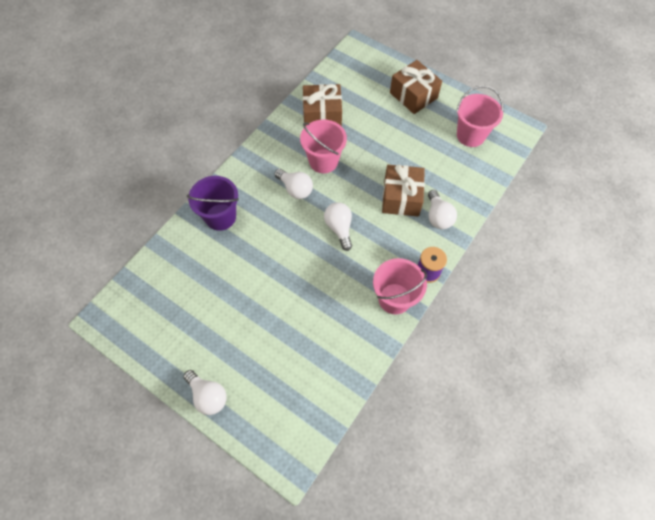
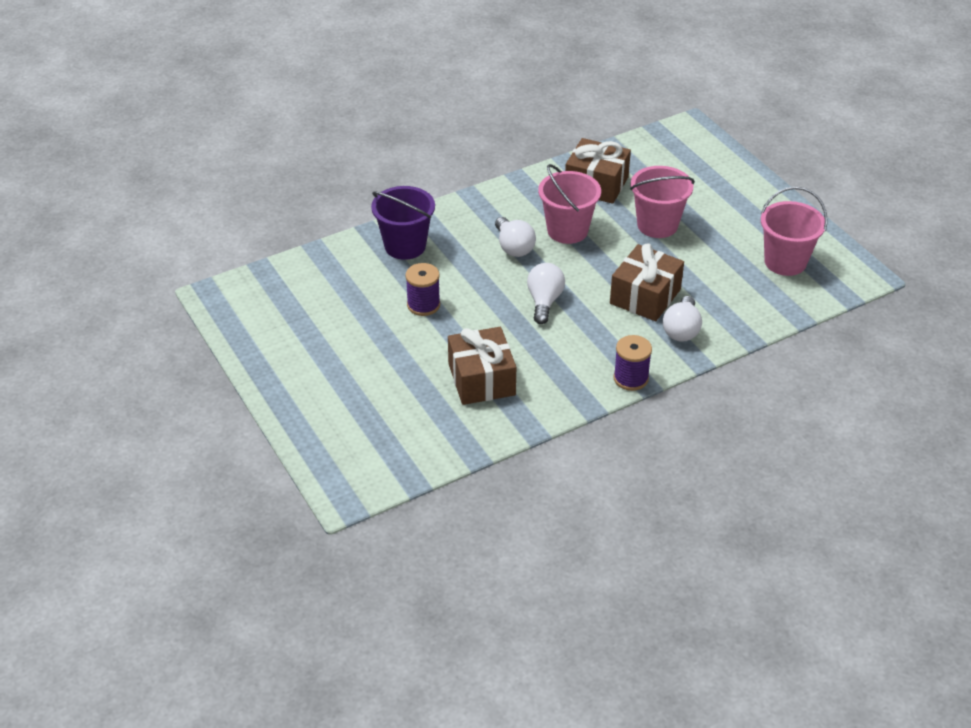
camera: 25 degrees right, 20 degrees down
white light bulb [183,370,227,415] -> none
pink bucket [373,258,427,314] -> pink bucket moved to [630,166,695,238]
brown gift [390,60,442,114] -> brown gift moved to [448,327,516,405]
none -> purple spool [405,263,440,316]

